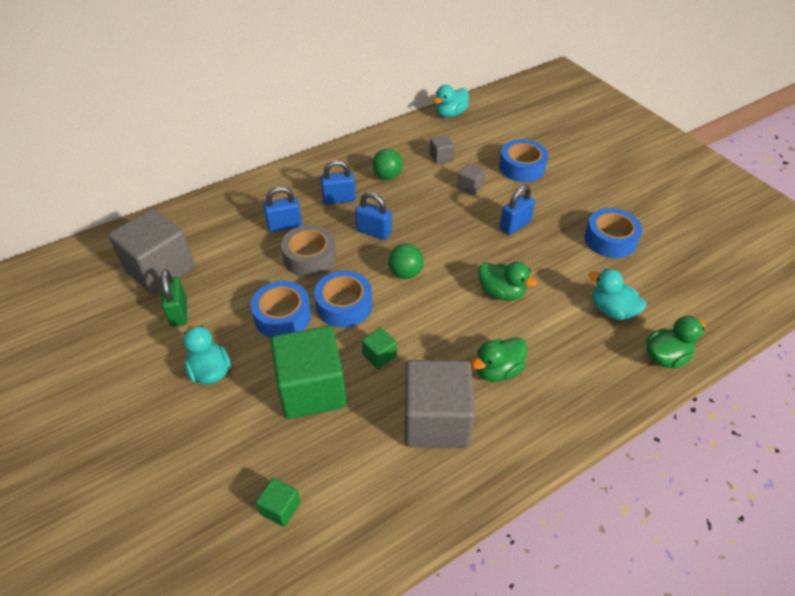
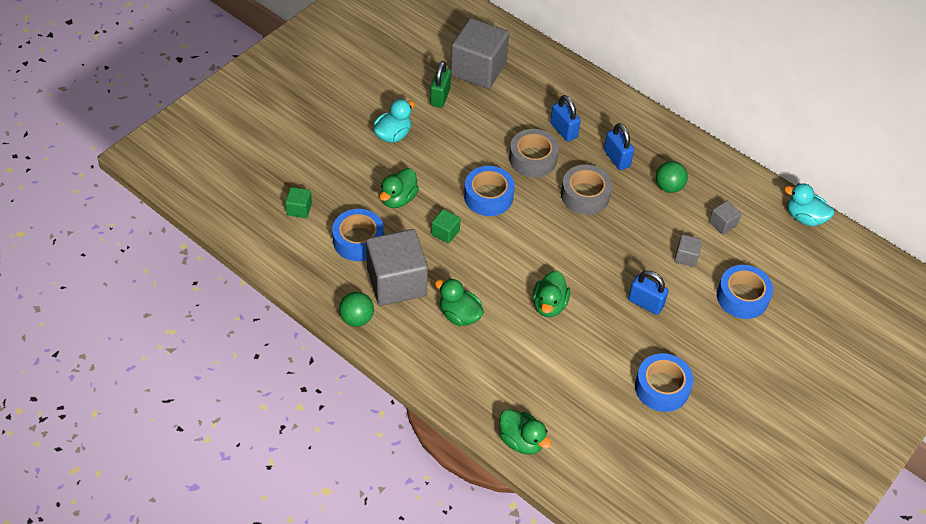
camera: 70 degrees right, 5 degrees up
green padlock [161,270,187,327] -> green padlock turned 45 degrees counterclockwise [430,61,451,108]
blue tape [251,281,311,338] -> blue tape moved to [332,209,384,261]
green cube [271,326,346,419] -> green duck [380,168,419,208]
blue padlock [355,192,392,240] -> grey tape [561,165,612,215]
green ball [388,244,423,279] -> green ball moved to [339,292,374,327]
turquoise duck [589,269,646,320] -> none

